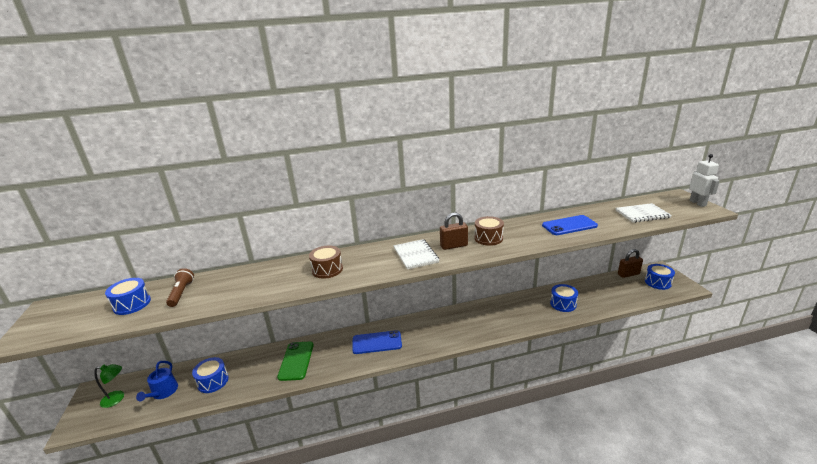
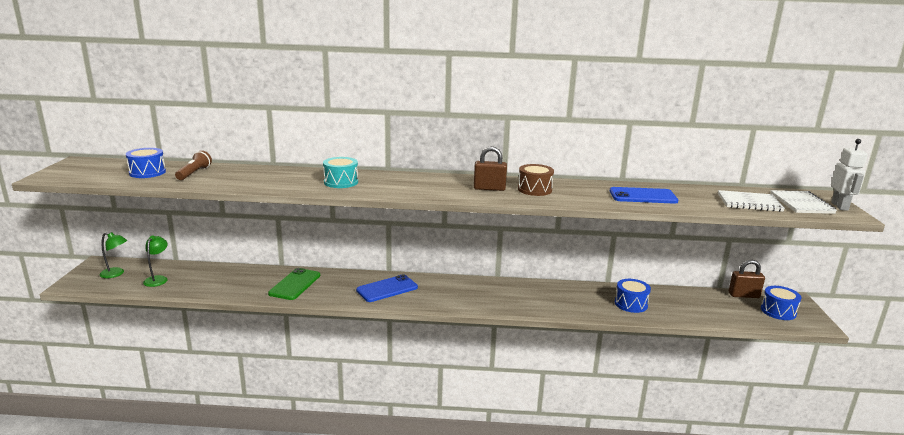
camera: 15 degrees right, 5 degrees down
blue watering can [136,361,178,402] -> green lamp [143,236,168,287]
blue drum [192,357,229,393] -> none
brown drum [309,245,343,279] -> turquoise drum [323,157,358,188]
blue phone [352,330,402,354] -> blue phone turned 45 degrees counterclockwise [356,274,418,302]
white notebook [393,239,439,270] -> white notebook moved to [770,190,837,214]

